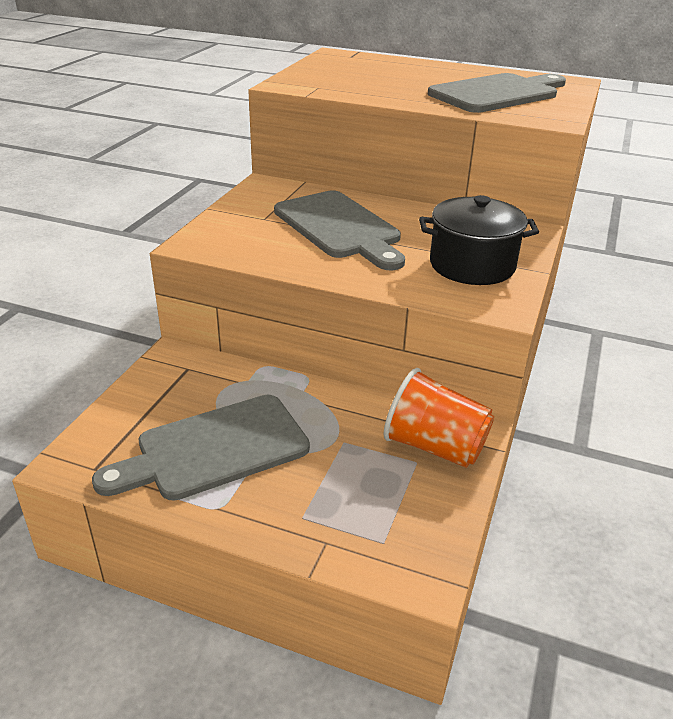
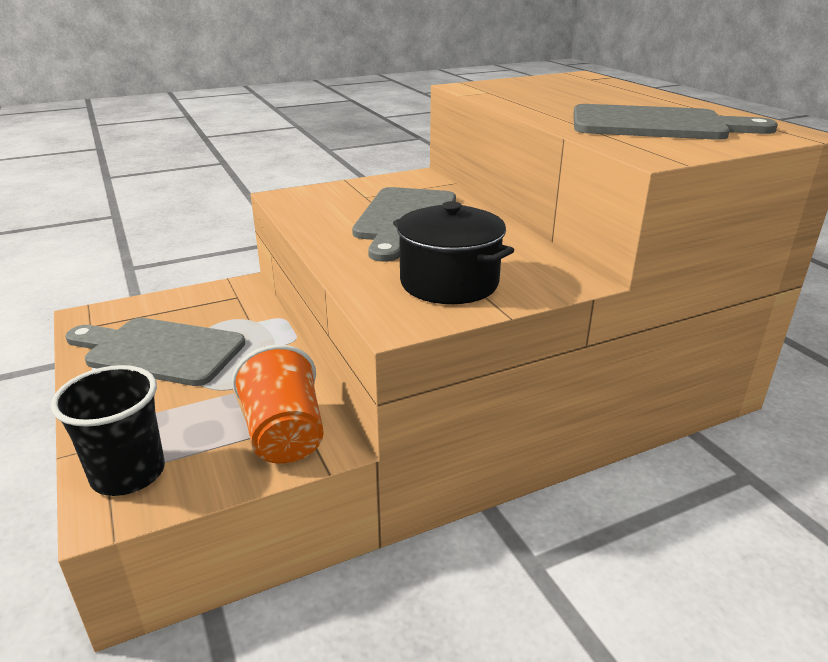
camera: 45 degrees right, 5 degrees down
none -> black cup [51,365,165,496]

